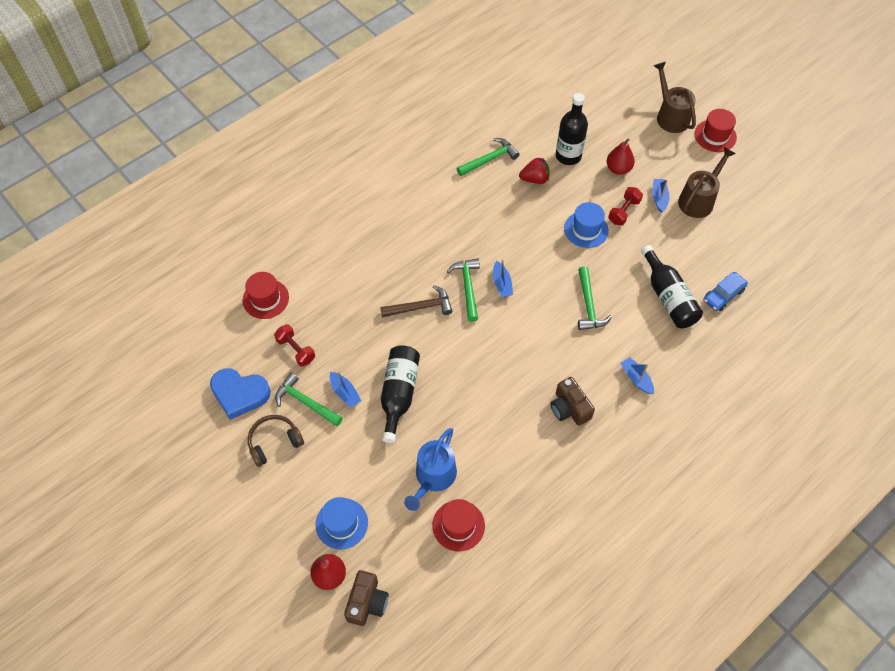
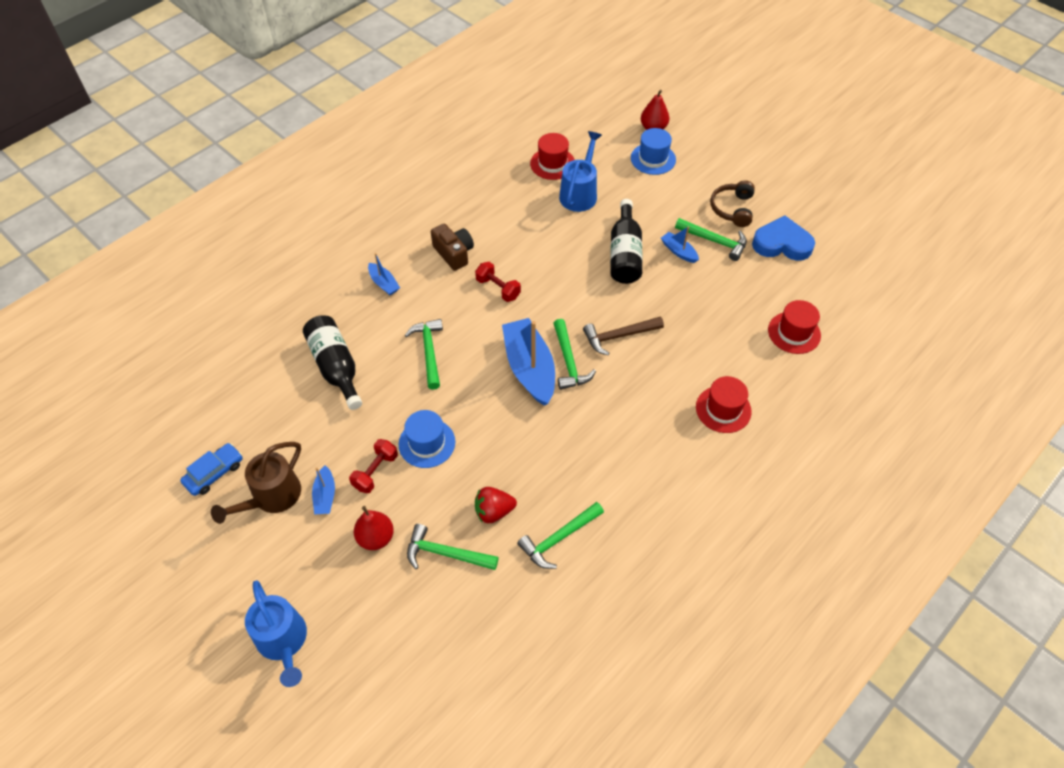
camera: 175 degrees right, 5 degrees down
brown headphones [248,415,304,467] -> brown headphones turned 135 degrees clockwise [710,180,755,227]
red dumbbell [274,324,315,367] -> red dumbbell moved to [475,262,521,302]
brown camera [344,570,389,626] -> none
blue boat [493,259,513,297] -> blue boat [502,318,555,406], size x2.08
black bottle [556,93,588,165] -> green hammer [407,524,499,570]
brown watering can [654,62,696,133] -> blue watering can [245,580,307,687]
red hat [695,109,737,152] -> red hat moved to [696,376,752,433]
blue car [703,272,748,311] -> blue car moved to [180,443,243,496]

